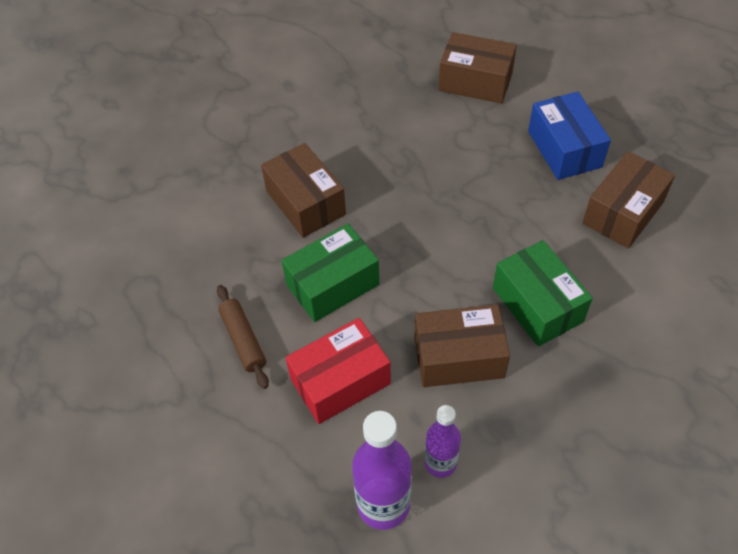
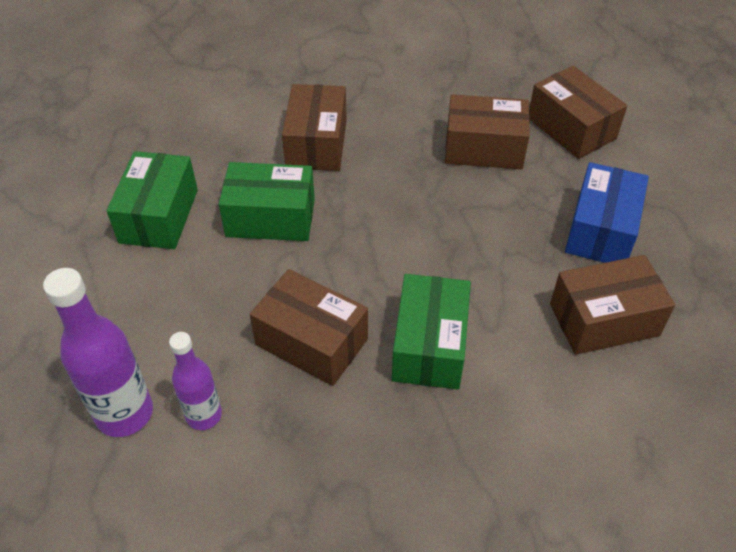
camera: 35 degrees right, 5 degrees down
brown rolling pin [217,285,269,389] -> green box [106,151,198,249]
red box [285,318,391,424] -> none
none -> brown box [445,94,530,169]

